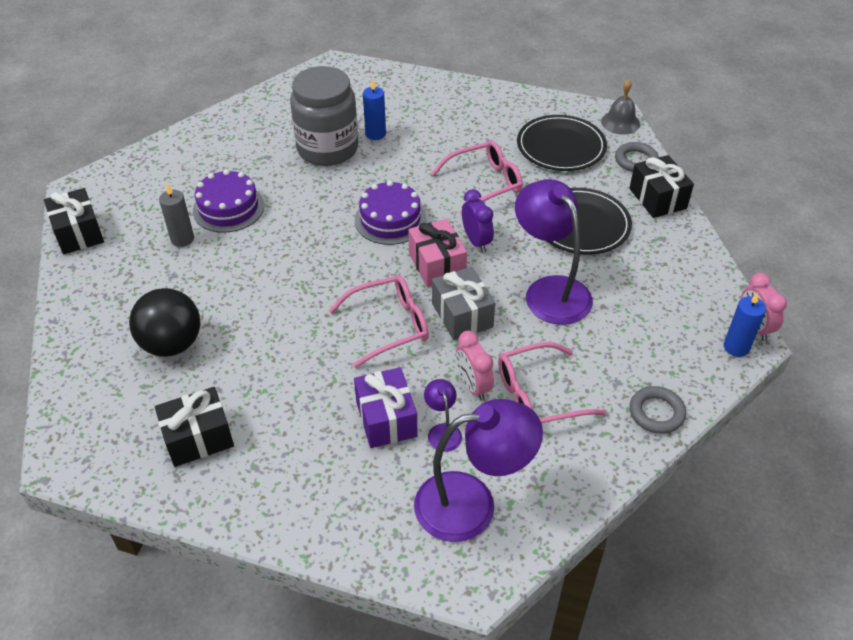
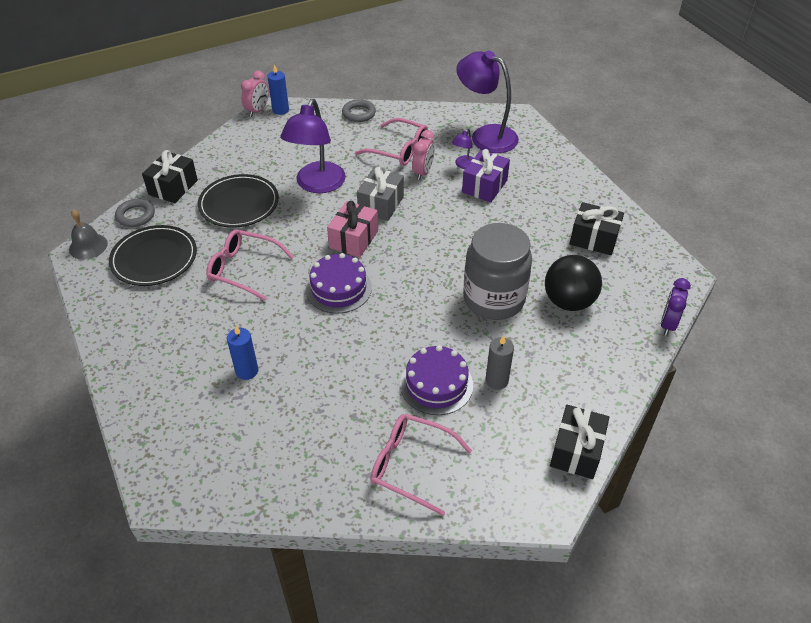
camera: 135 degrees left, 0 degrees up
grey jar [290,66,359,166] -> grey jar moved to [463,223,532,320]
pink glasses [329,275,429,368] -> pink glasses moved to [370,414,472,516]
purple clock [462,189,494,252] -> purple clock moved to [661,278,691,336]

